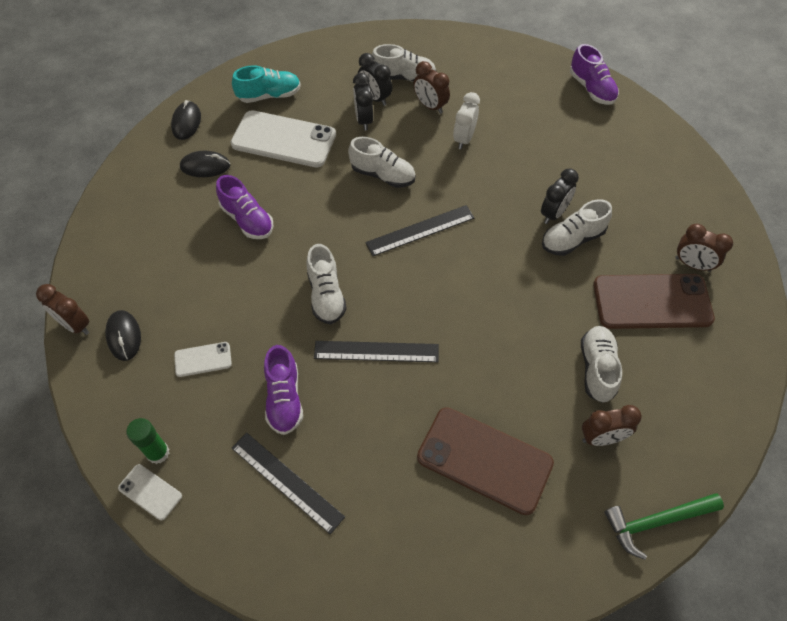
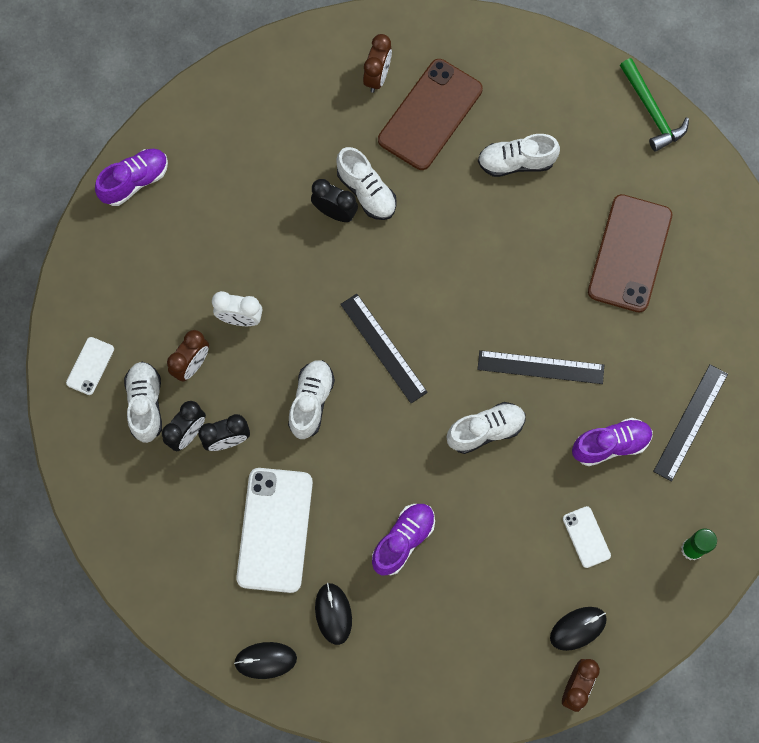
camera: 100 degrees left, 15 degrees up
white phone [118,464,182,521] -> white phone moved to [66,337,114,395]
turquoise shoe [232,65,301,103] -> none
black ruler [314,341,439,362] -> black ruler turned 75 degrees counterclockwise [477,350,604,384]
brown clock [582,405,642,446] -> none
brown phone [593,274,715,329] -> brown phone turned 45 degrees clockwise [378,59,483,170]

